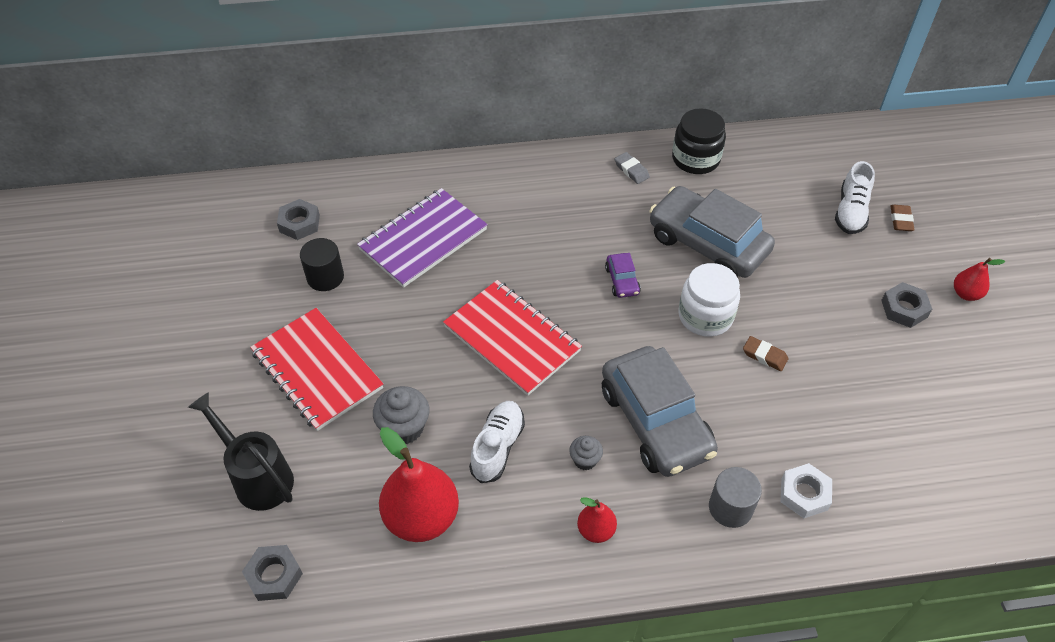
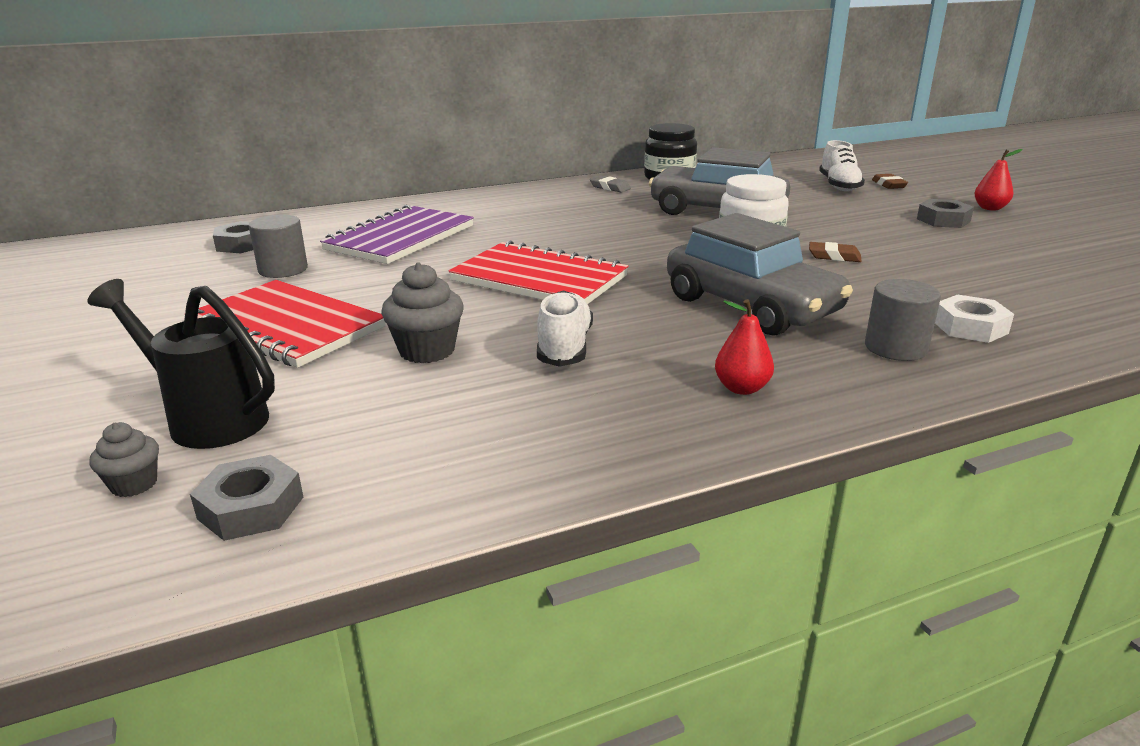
camera: 15 degrees left, 25 degrees down
black cylinder [300,238,344,291] -> grey cylinder [249,215,308,278]
red pear [379,427,459,542] -> none
grey cupcake [569,436,603,470] -> grey cupcake moved to [89,422,159,497]
purple car [605,253,641,298] -> none

